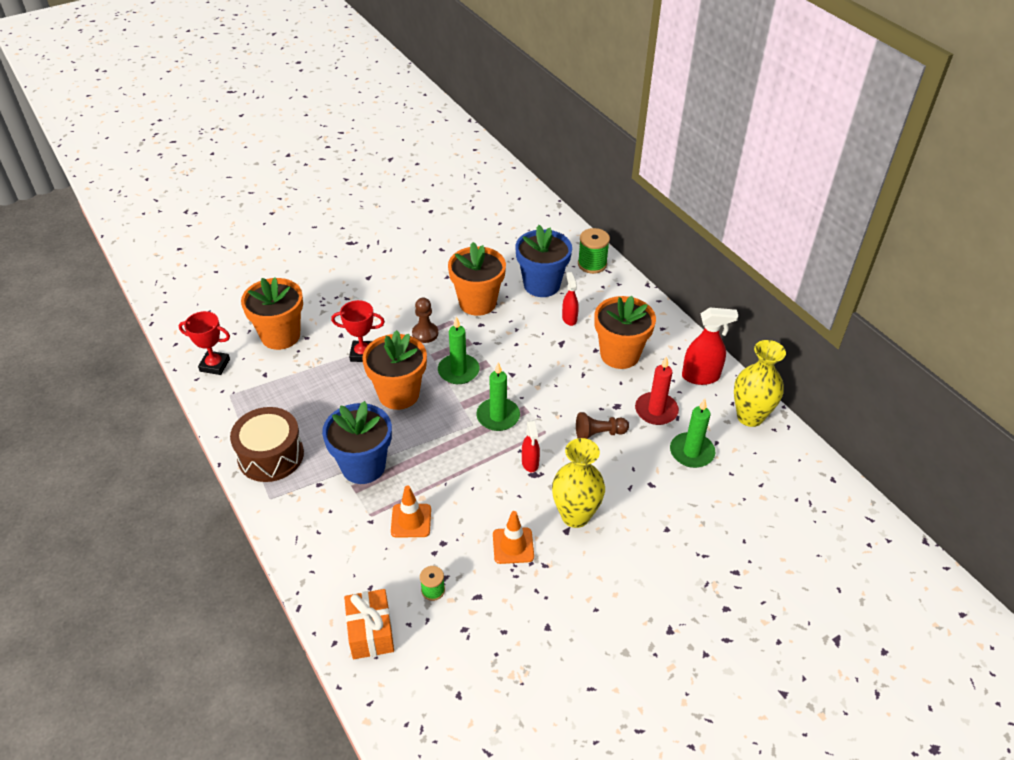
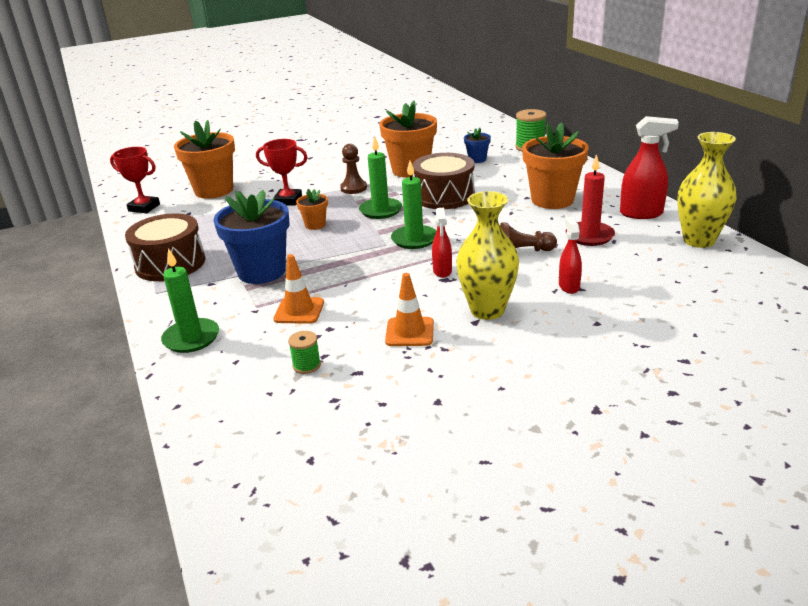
camera: 10 degrees right, 15 degrees down
orange gift [344,589,394,659] -> none
orange flower pot [362,330,427,410] -> orange flower pot [296,189,328,230], size x0.48
blue flower pot [515,225,572,297] -> blue flower pot [464,127,491,163], size x0.48
red spray bottle [562,272,579,326] -> red spray bottle moved to [559,217,582,294]
green candle [670,399,715,468] -> green candle moved to [161,248,219,353]
none -> brown drum [413,153,475,209]

